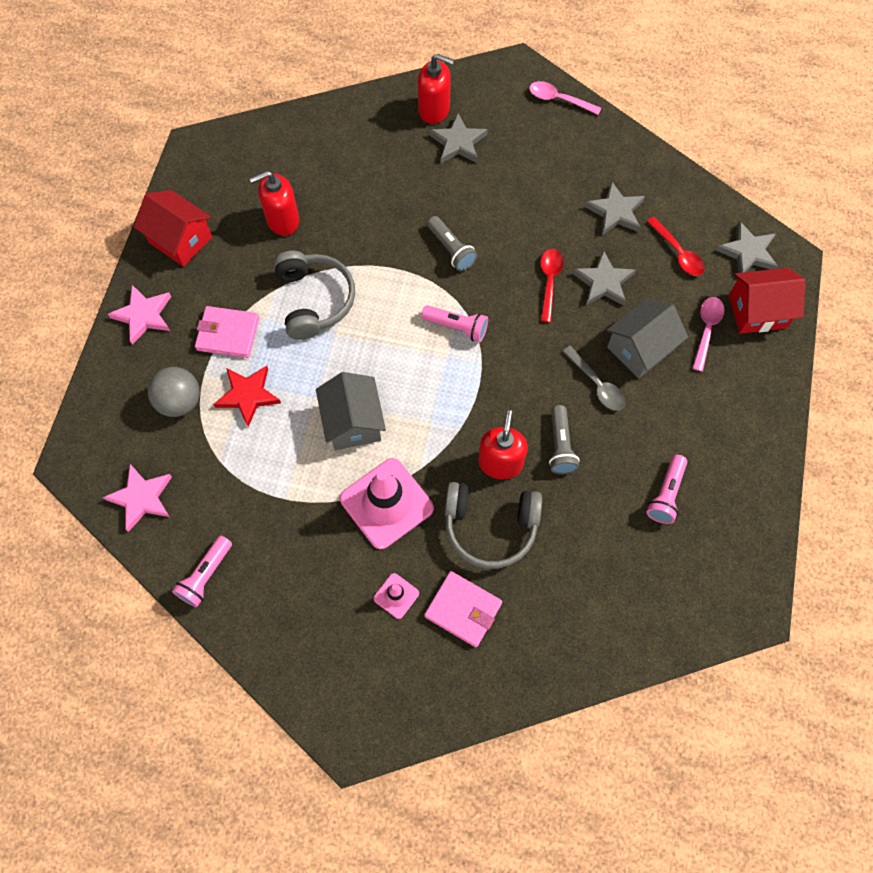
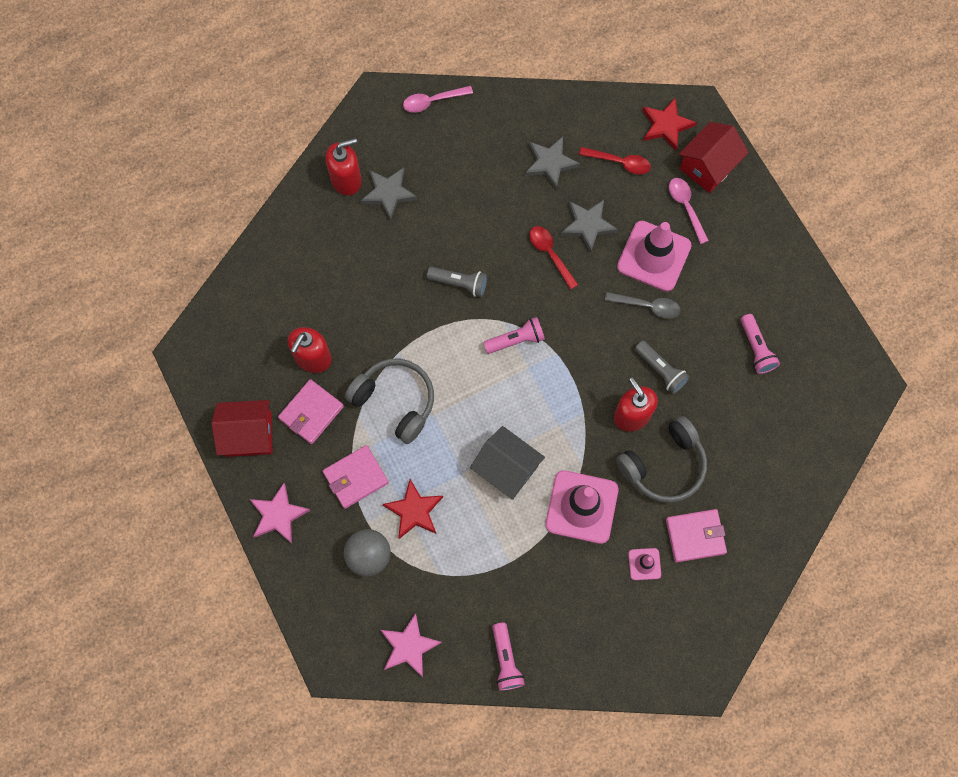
camera: 40 degrees left, 5 degrees up
grey house [607,298,688,379] -> pink traffic cone [617,221,692,292]
grey star [716,221,778,273] -> red star [642,98,697,150]
none -> pink wallet [278,379,344,444]

